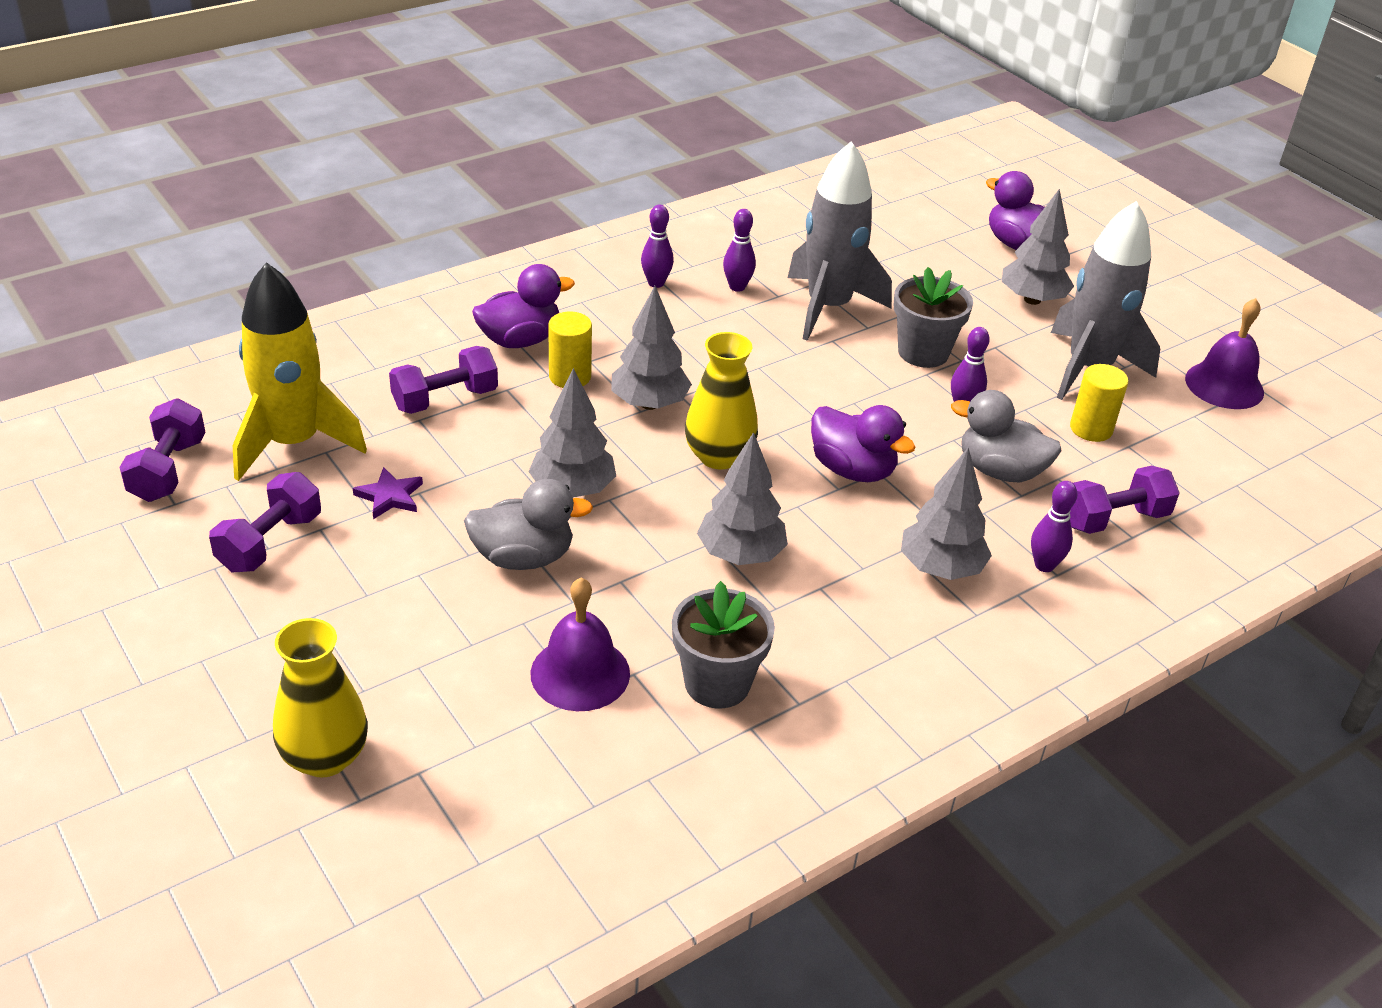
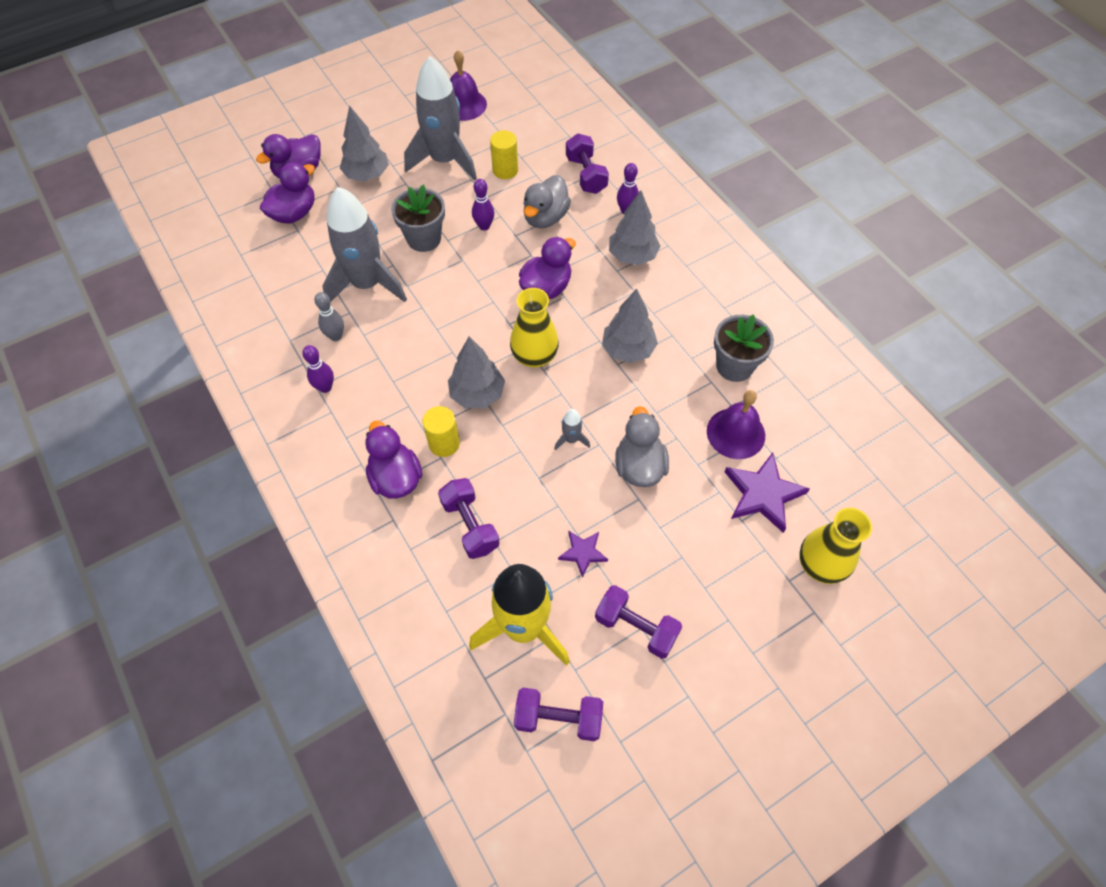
camera: 85 degrees left, 20 degrees up
grey tree [529,368,616,497] -> grey rocket [554,409,590,451]
purple bowling pin [723,209,756,292] -> grey bowling pin [314,292,344,341]
none -> purple duck [260,162,315,223]
none -> purple star [725,453,810,533]

